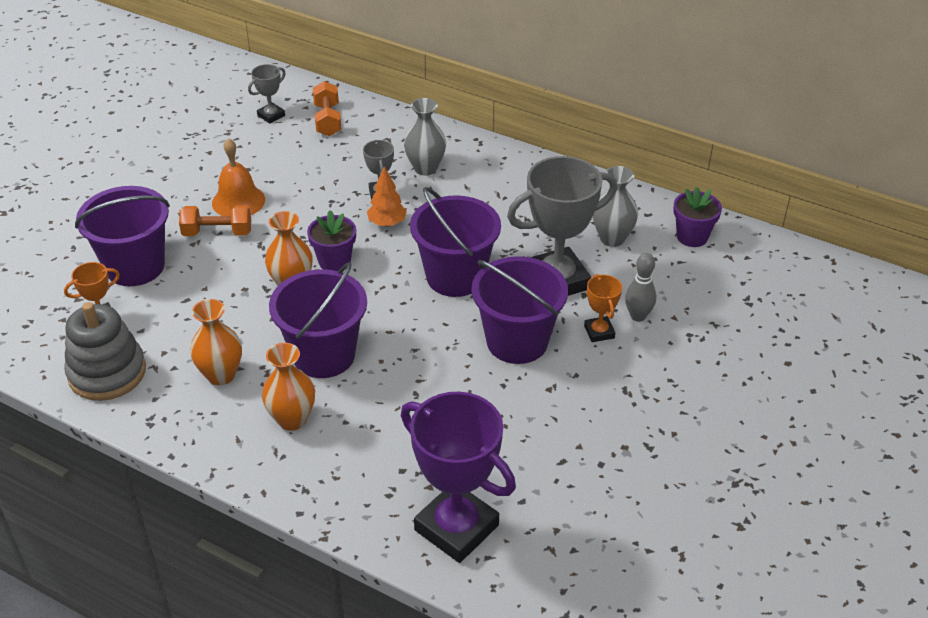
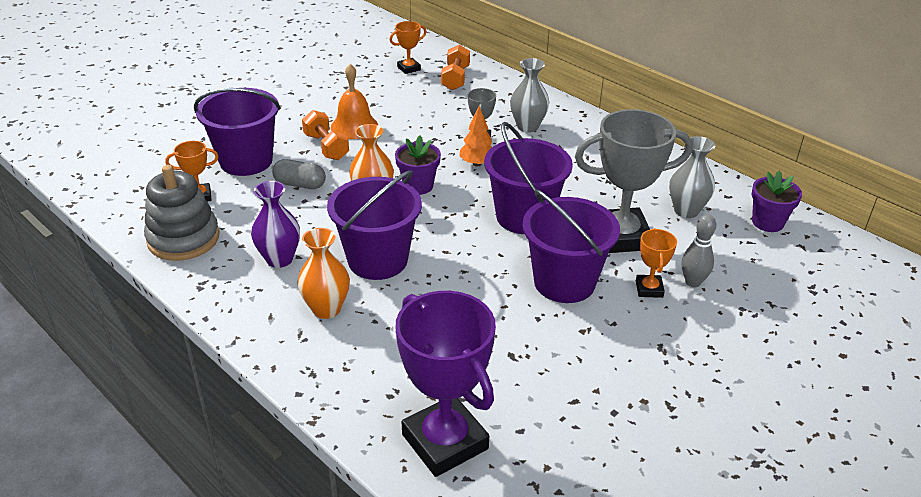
camera: 15 degrees right, 5 degrees down
orange dumbbell [179,205,251,236] -> orange dumbbell turned 45 degrees clockwise [302,110,349,160]
orange vase [190,299,242,385] -> purple vase [251,181,300,268]
grey trophy [248,64,286,124] -> orange trophy [390,21,427,74]
none -> grey capsule [272,159,326,189]

